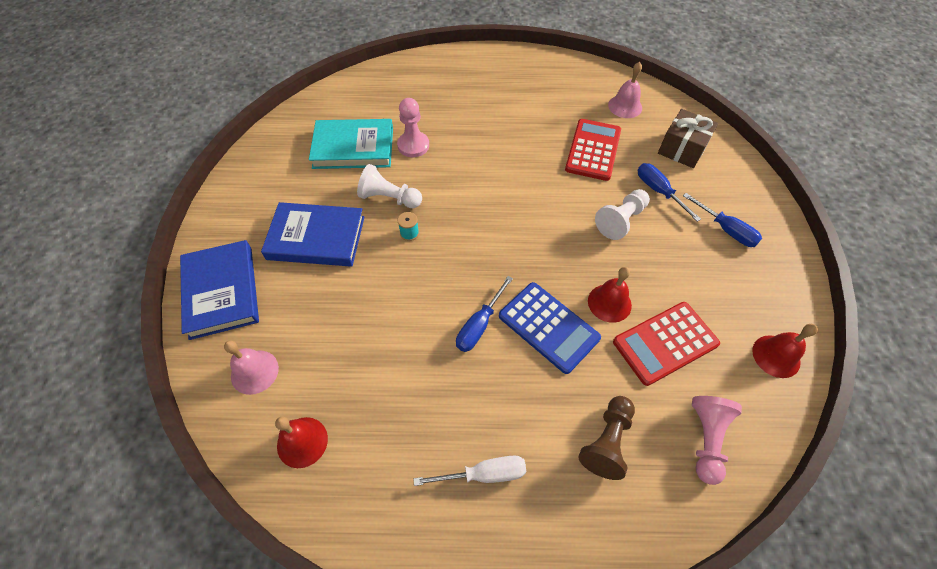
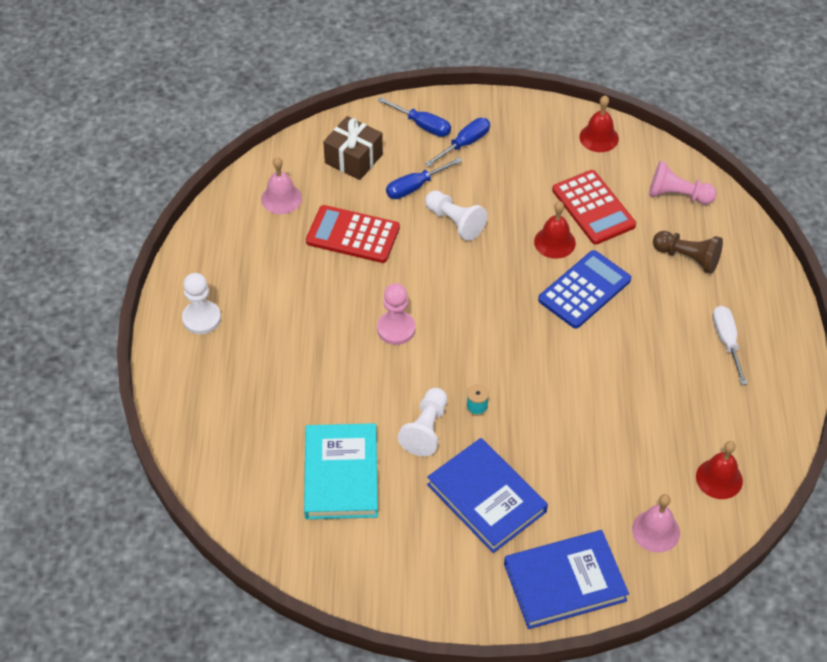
camera: 90 degrees left, 5 degrees down
blue book [261,202,365,267] -> blue book turned 45 degrees counterclockwise [427,438,548,553]
pink pawn [397,98,429,157] -> pink pawn moved to [377,283,415,345]
blue screwdriver [456,276,513,352] -> blue screwdriver moved to [377,97,451,137]
none -> white pawn [182,273,221,334]

